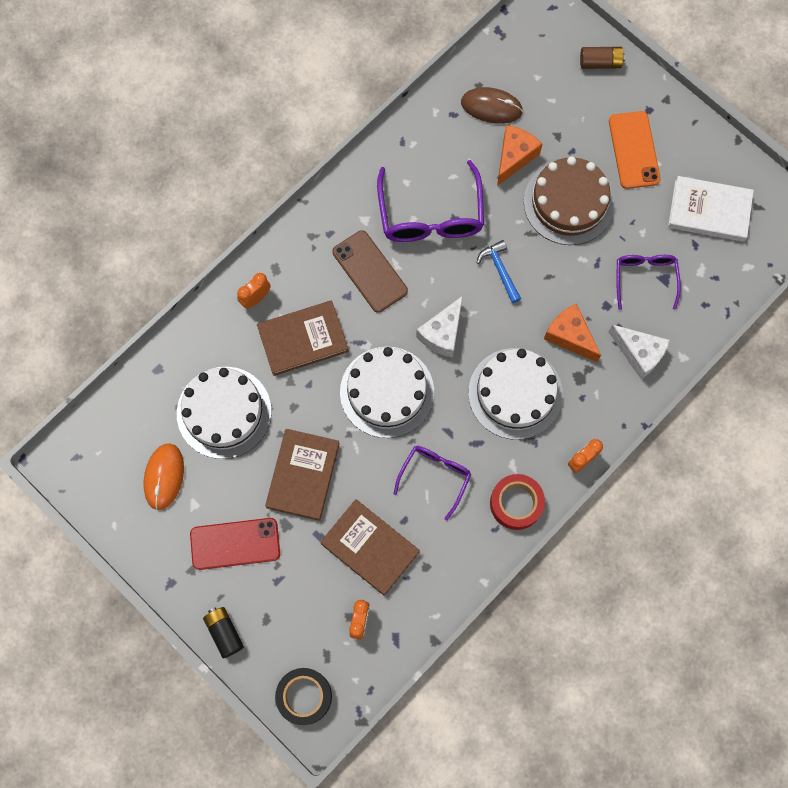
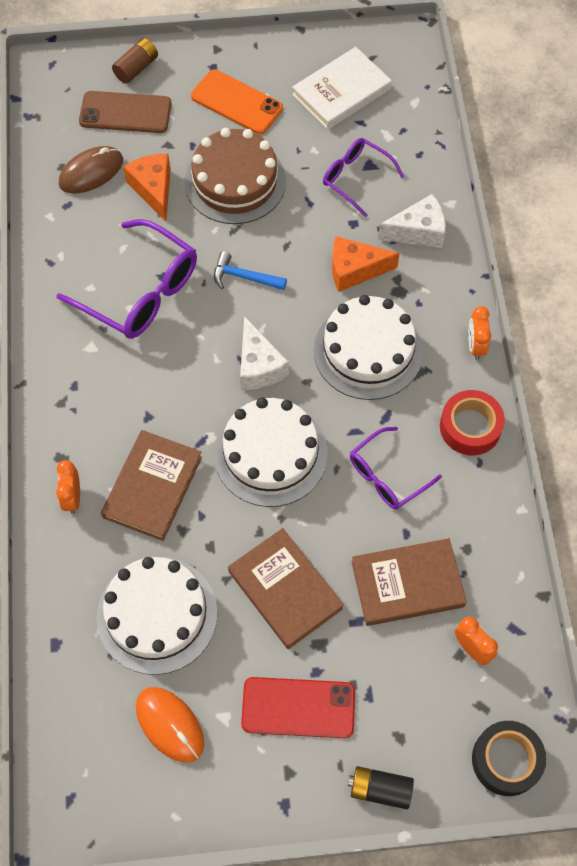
camera: 50 degrees left, 10 degrees down
red phone [190,518,280,570] -> red phone turned 60 degrees clockwise [241,677,355,738]
brown phone [332,230,408,312] -> brown phone moved to [79,91,172,133]
purple glasses [393,446,471,520] -> purple glasses turned 105 degrees counterclockwise [350,427,442,510]

